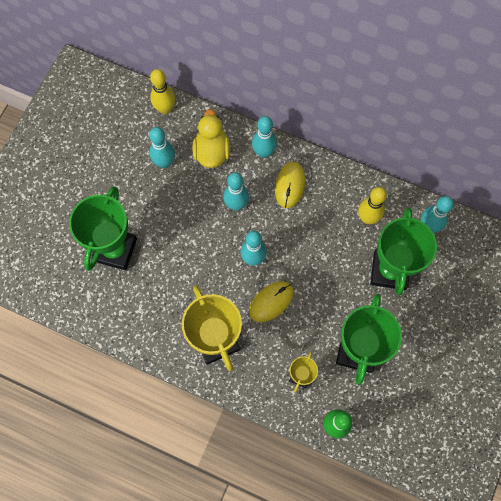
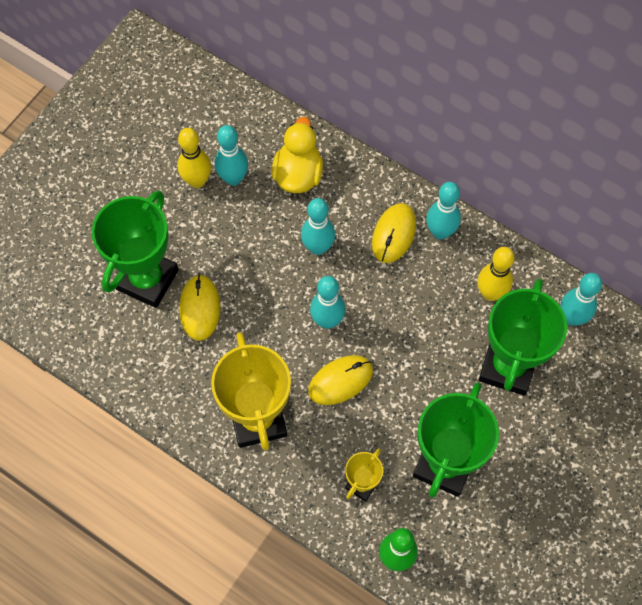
camera: 10 degrees right, 5 degrees down
yellow bowling pin [150,69,175,114] -> yellow bowling pin moved to [178,128,211,188]
turquoise bowling pin [252,116,277,158] -> turquoise bowling pin moved to [426,182,461,240]
none -> yellow mouse [179,274,221,341]

